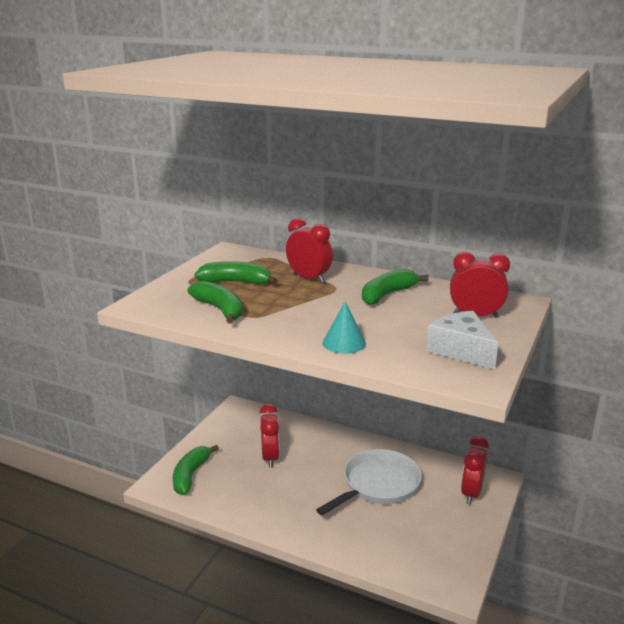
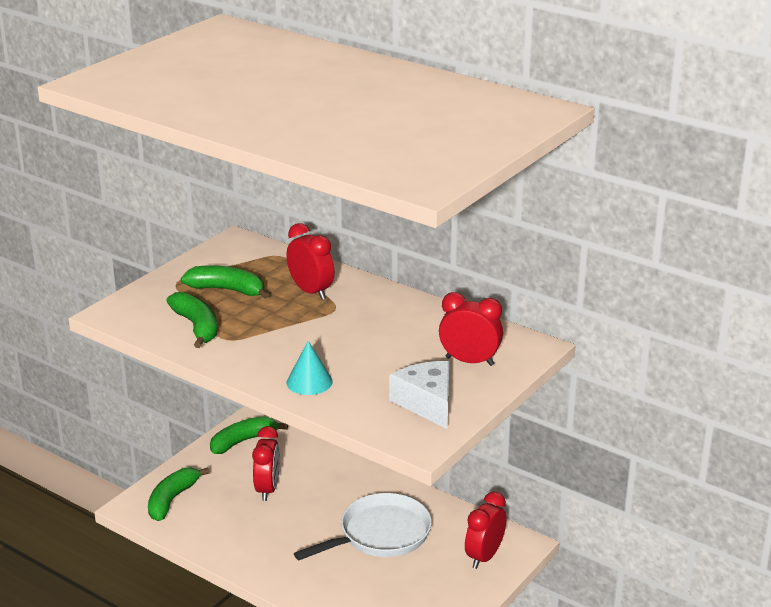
camera: 10 degrees right, 5 degrees up
green banana [362,269,429,305] -> green banana moved to [210,416,288,454]

